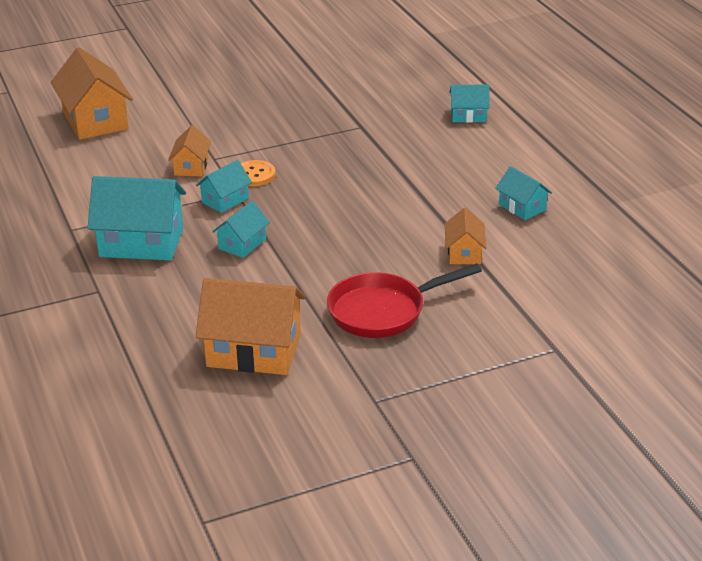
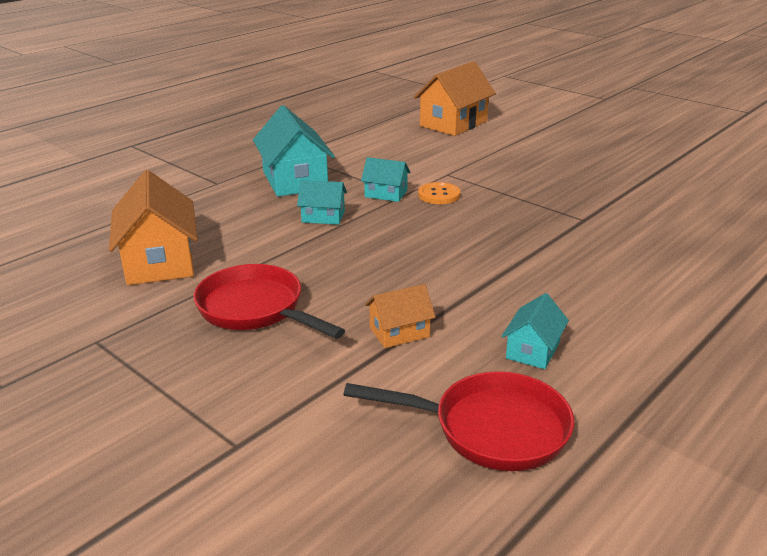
camera: 65 degrees right, 5 degrees down
orange house [168,125,211,177] -> none
turquoise house [449,85,490,123] -> none
none -> red pan [344,371,574,471]

